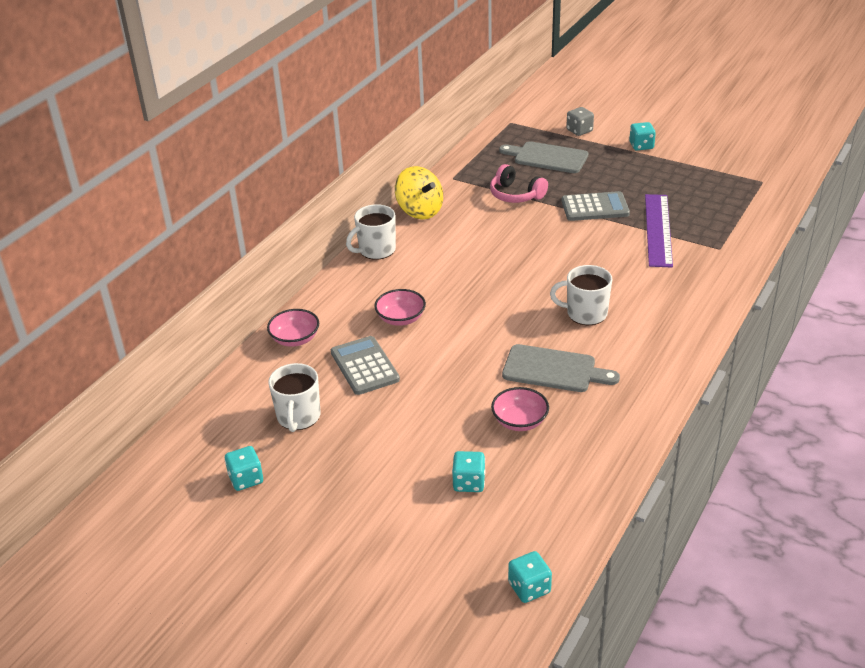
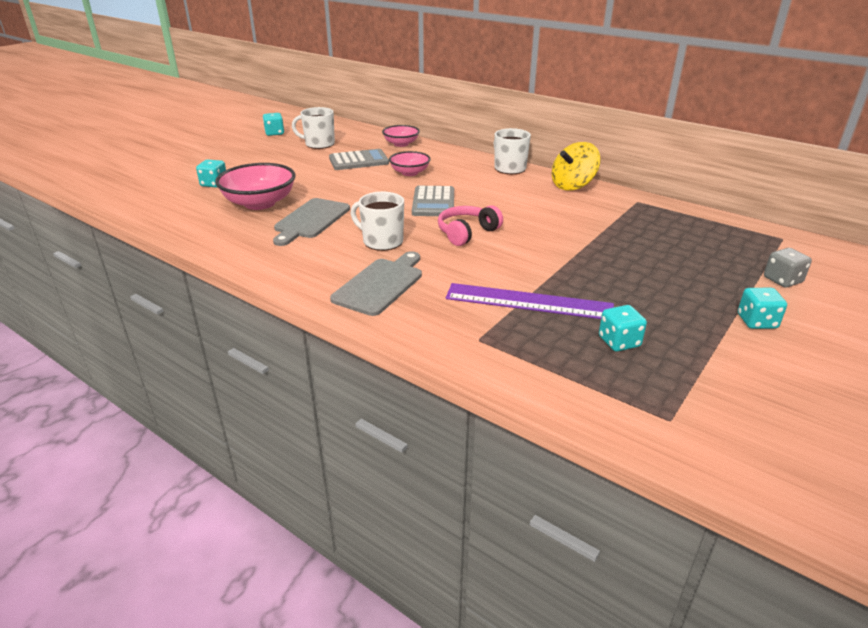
camera: 95 degrees right, 5 degrees down
pink headphones [490,164,548,203] -> pink headphones moved to [438,205,503,246]
pink bowl [491,387,549,431] -> pink bowl [215,163,296,210], size x1.68
grey cutting board [499,141,588,173] -> grey cutting board moved to [330,251,422,316]
turquoise dice [508,551,552,603] -> turquoise dice moved to [599,305,647,352]
white mug [550,265,612,325] -> white mug turned 75 degrees counterclockwise [351,192,404,251]
grey calculator [562,191,630,221] -> grey calculator moved to [412,186,454,216]

